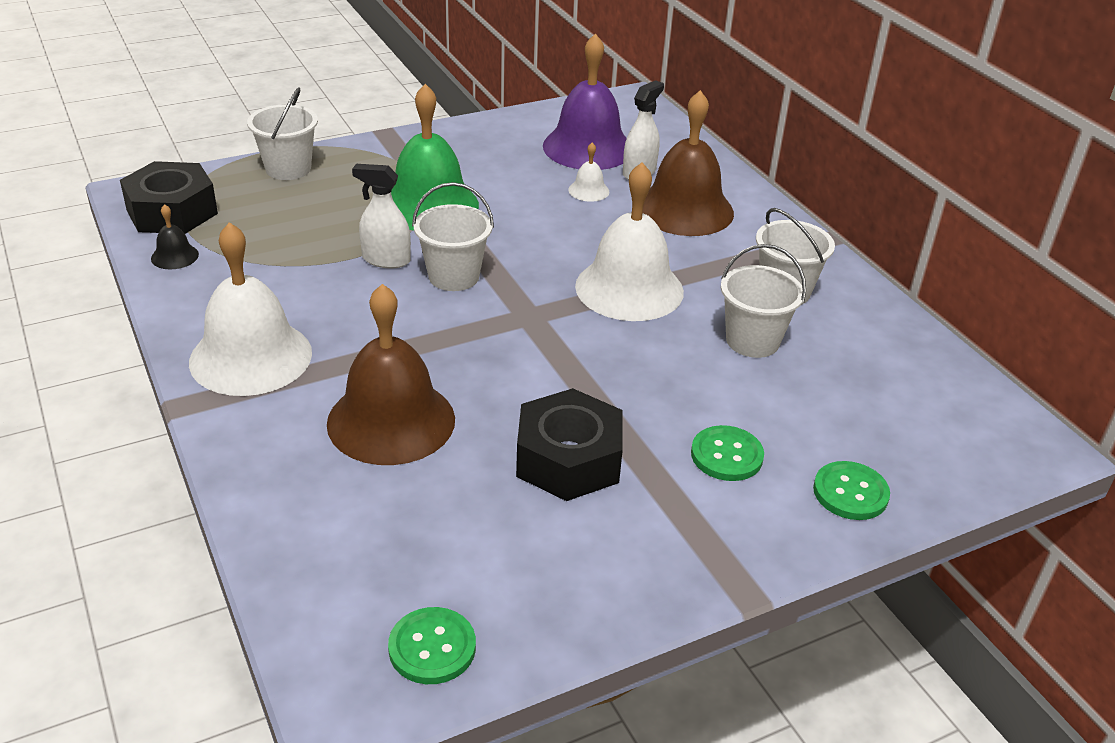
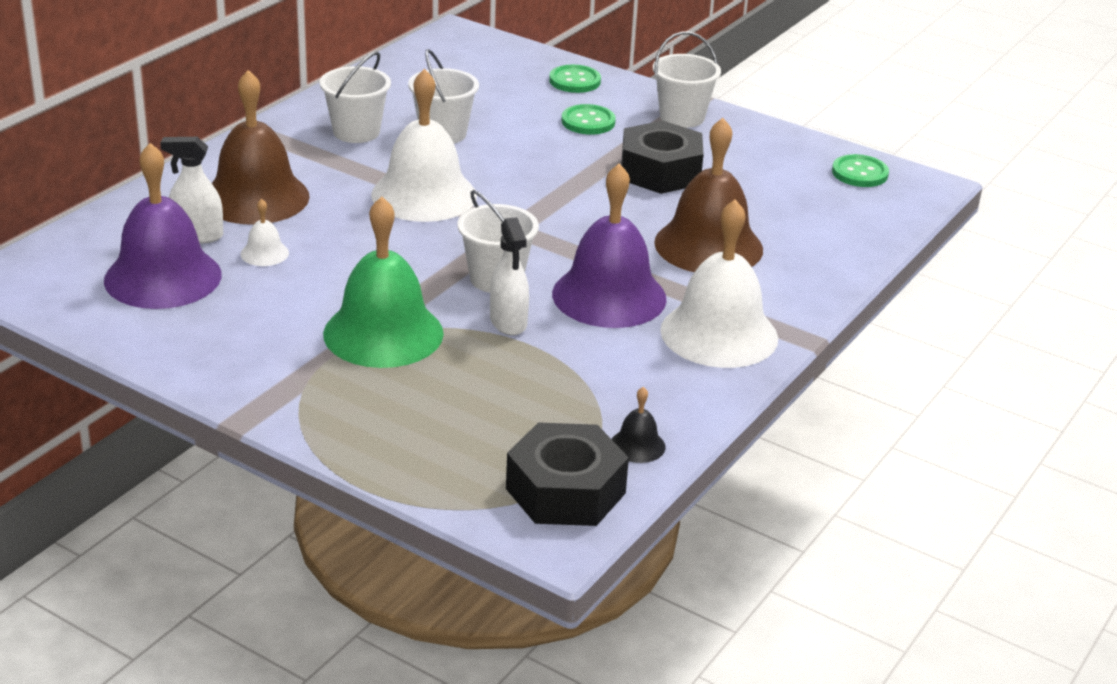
camera: 120 degrees left, 5 degrees down
white bucket [247,87,318,180] -> white bucket moved to [653,32,721,128]
none -> purple bell [552,163,667,328]

